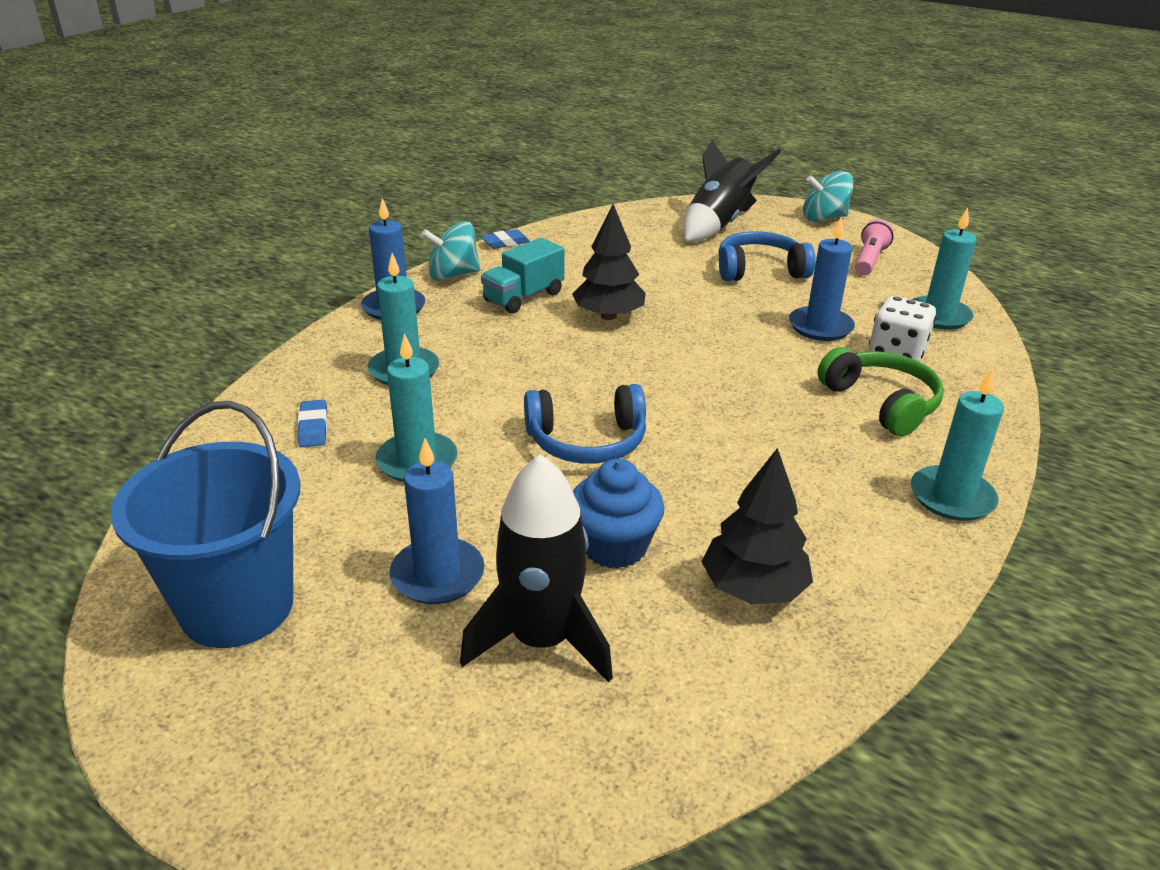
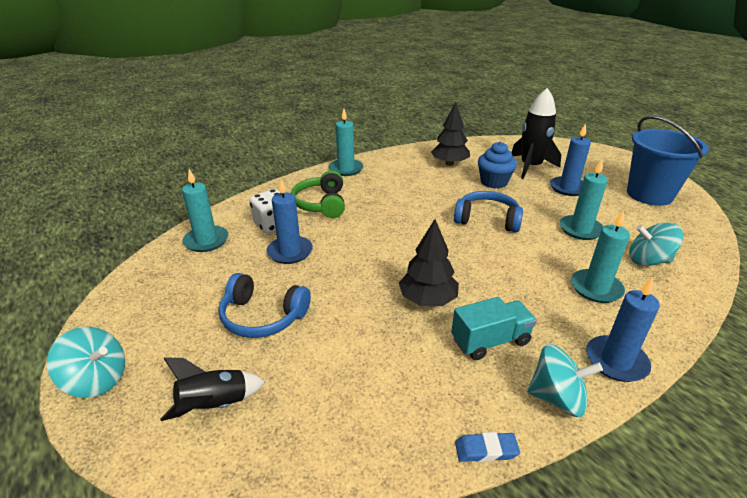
camera: 155 degrees left, 0 degrees up
blue eraser [298,400,328,447] -> turquoise spinning top [629,223,683,266]
black rocket [683,140,781,242] -> black rocket [160,357,265,421], size x0.64
pink flashlight [855,219,894,275] -> none

